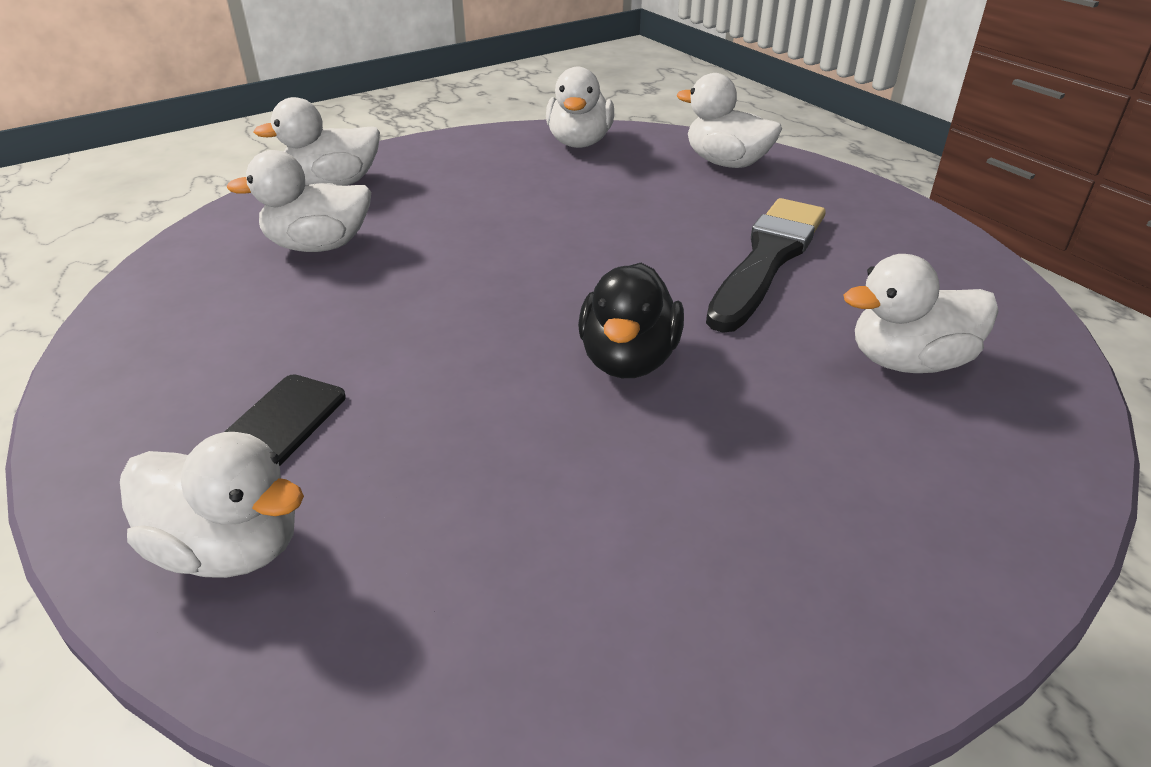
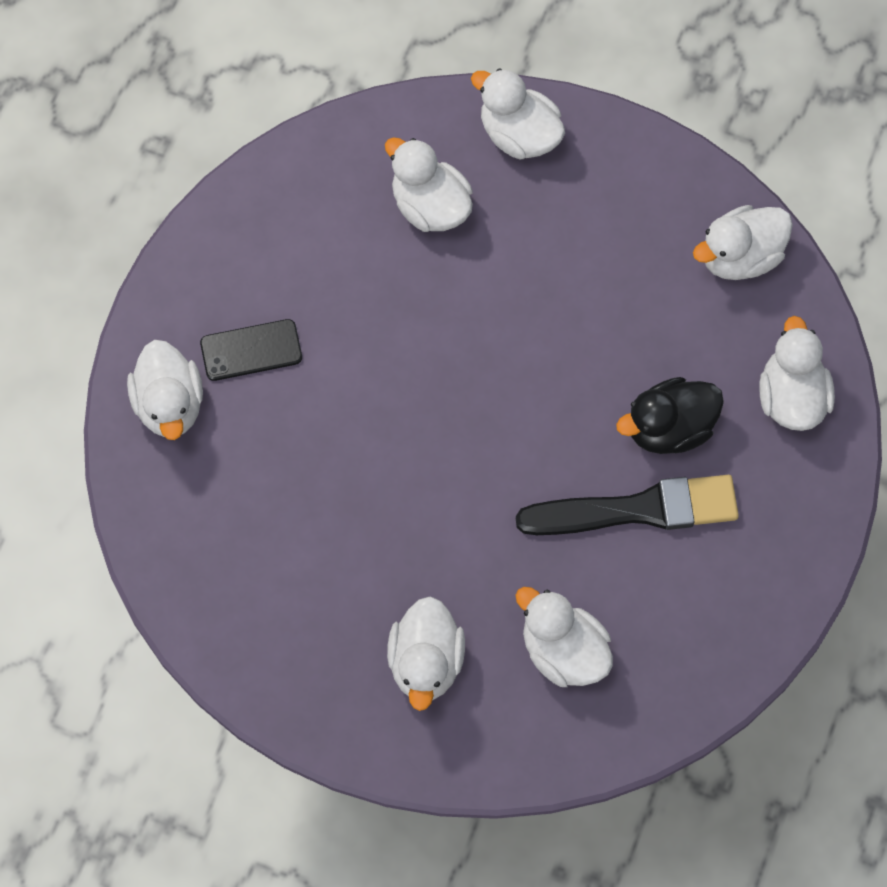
camera: 55 degrees right, 30 degrees up
black duck [578,263,684,378] -> black duck moved to [616,377,724,454]
none -> white duck [387,596,465,711]

